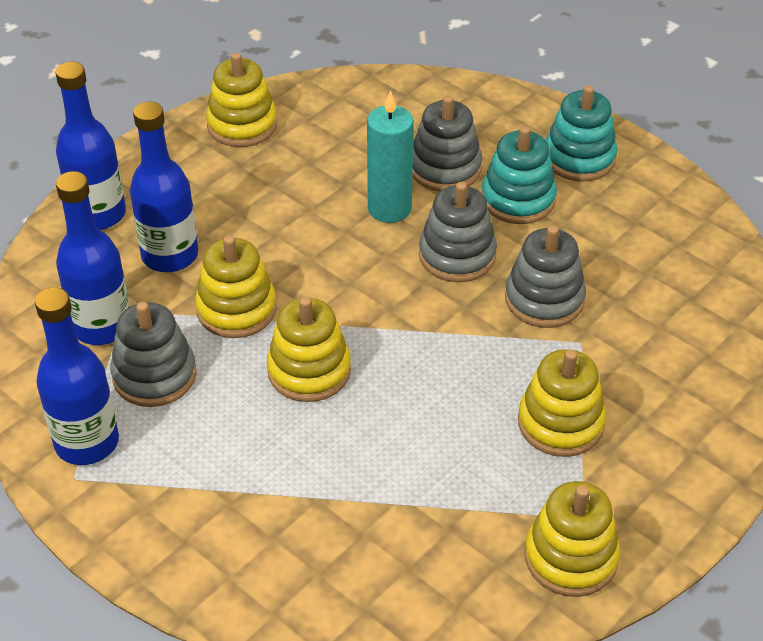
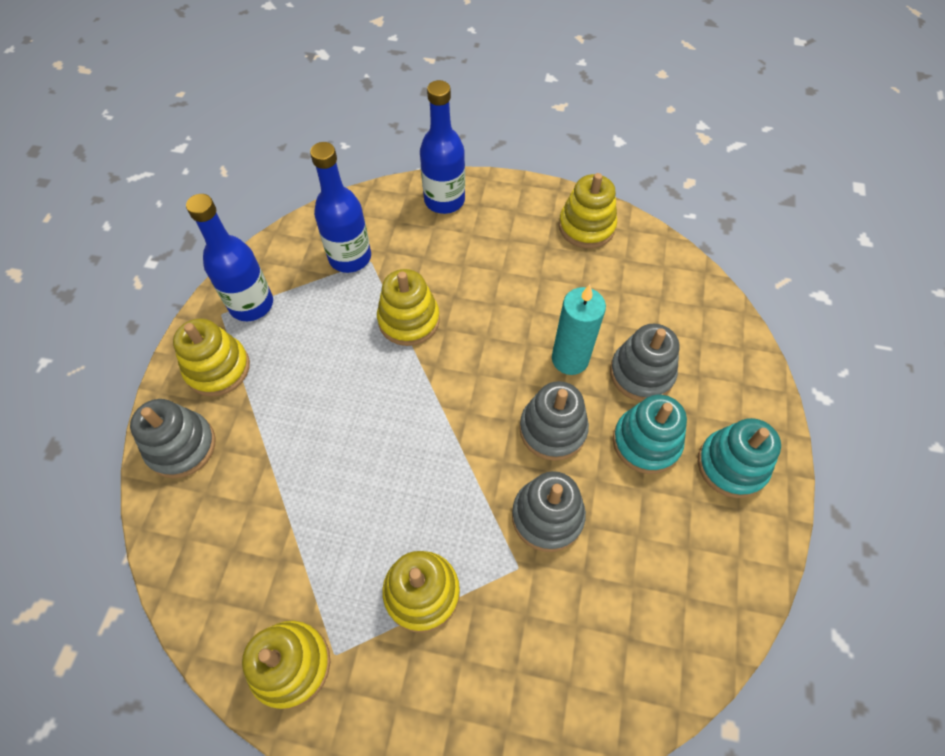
camera: 60 degrees right, 15 degrees up
grey stacking toy [110,302,196,407] -> grey stacking toy moved to [130,399,216,478]
blue bottle [130,102,198,272] -> none
yellow stacking toy [267,297,351,402] -> yellow stacking toy moved to [173,318,250,397]

